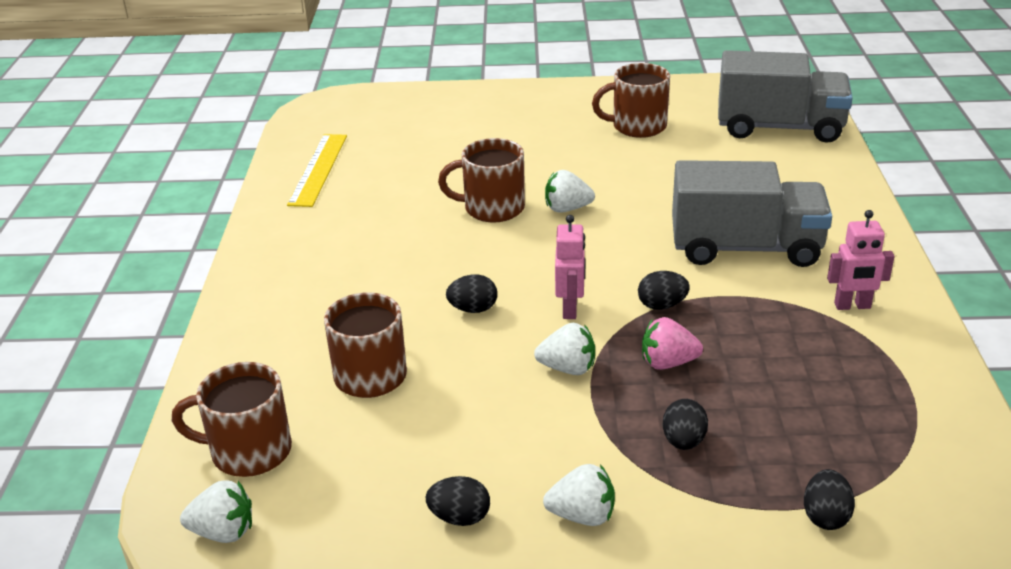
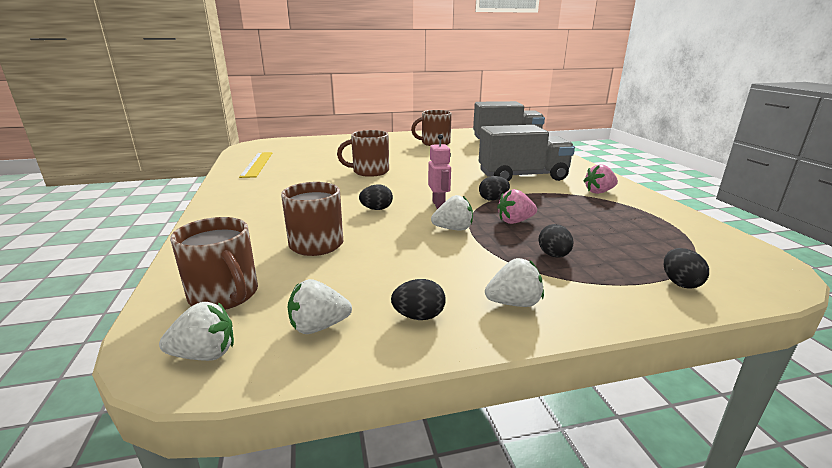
camera: 15 degrees left, 10 degrees down
brown mug [172,362,292,477] -> brown mug turned 120 degrees counterclockwise [170,217,258,310]
white strawberry [545,170,595,213] -> white strawberry moved to [287,279,352,334]
pink robot [827,210,895,310] -> pink strawberry [584,164,618,194]

